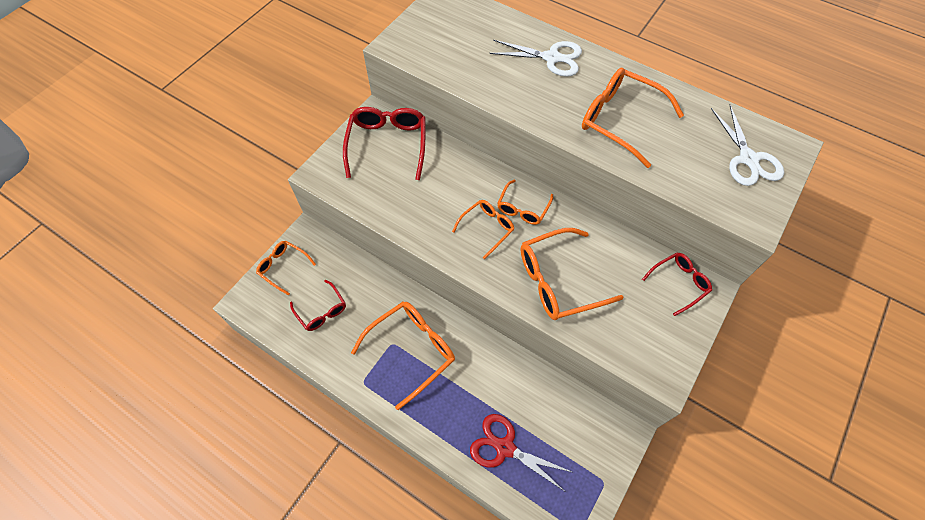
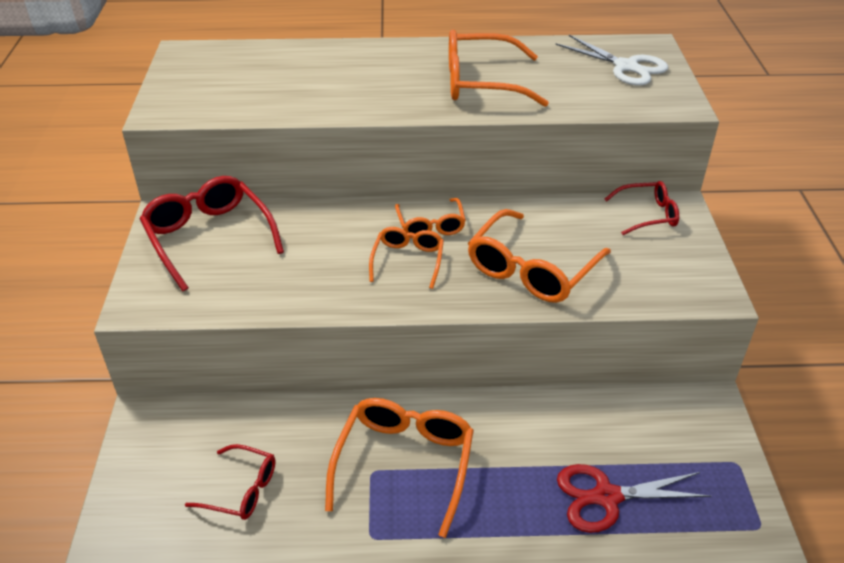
camera: 35 degrees left, 20 degrees down
orange glasses [256,241,316,295] -> none
white scissors [489,40,582,77] -> none
red glasses [642,253,712,316] -> red glasses turned 60 degrees clockwise [605,181,679,235]

